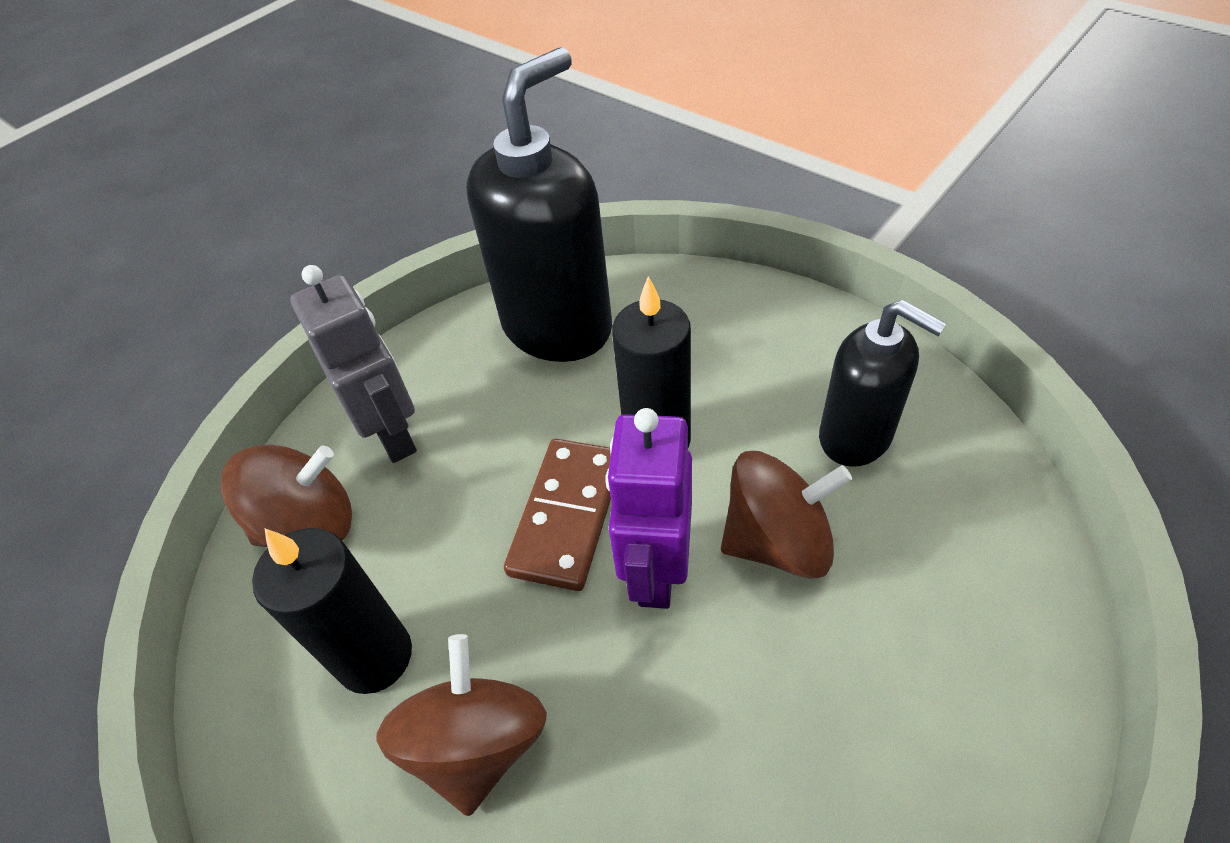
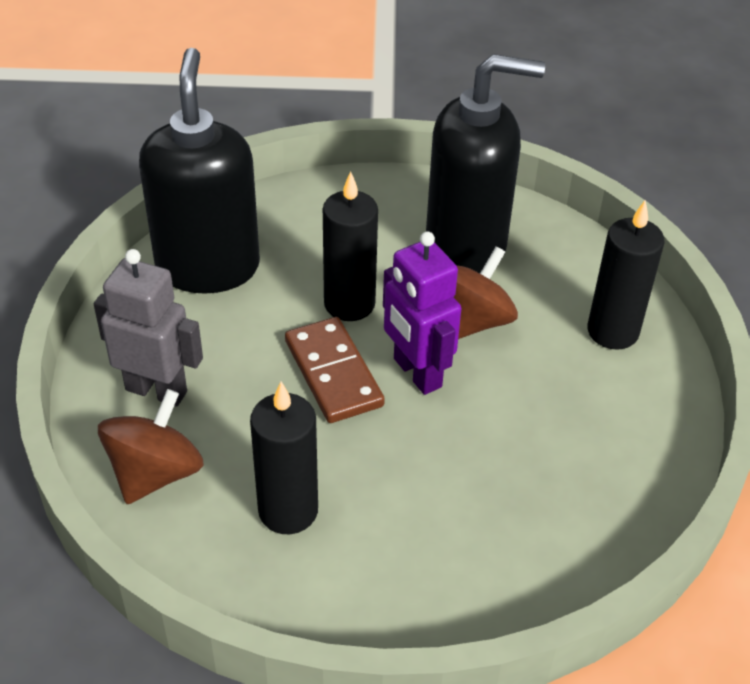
camera: 45 degrees left, 5 degrees down
brown spinning top [376,634,547,816] -> none
black soap dispenser [819,300,947,467] -> black soap dispenser [426,54,545,273], size x1.63
none -> black candle [587,200,665,350]

